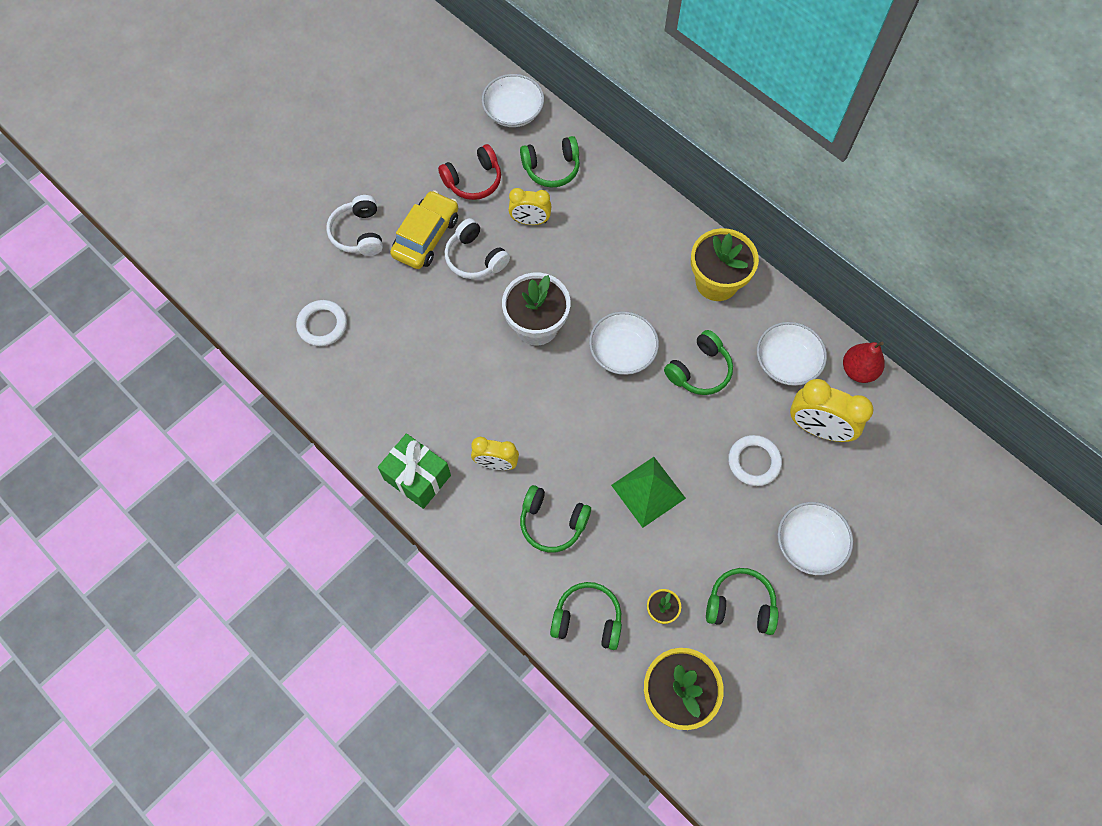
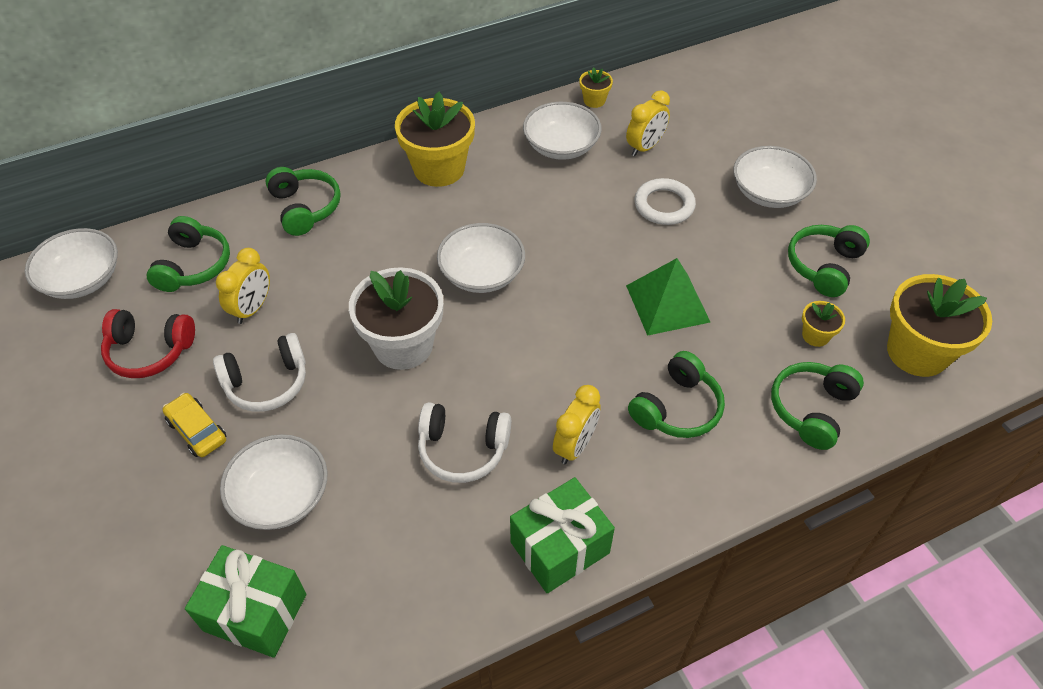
camera: 70 degrees left, 15 degrees down
white ring [296,300,347,346] -> green gift [185,545,306,658]
white headphones [327,195,383,256] -> white headphones moved to [418,402,511,483]
yellow car [390,190,458,269] -> yellow car [162,393,226,457], size x0.59
red headphones [438,144,501,200] -> red headphones turned 105 degrees clockwise [101,309,195,378]
green headphones [664,330,733,395] -> green headphones moved to [266,167,340,236]
yellow clock [790,379,873,442] -> yellow clock [626,90,670,156], size x0.64
red pear [843,341,885,383] -> yellow flower pot [579,67,613,108]
none -> white bowl [220,434,328,530]

